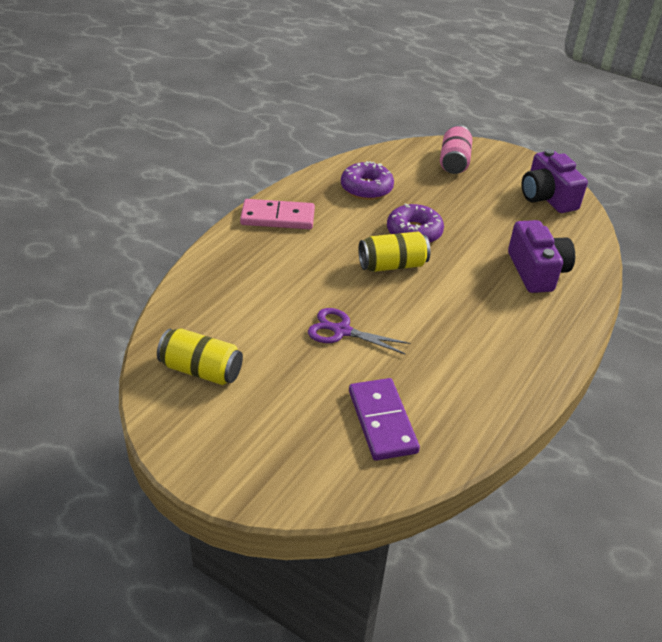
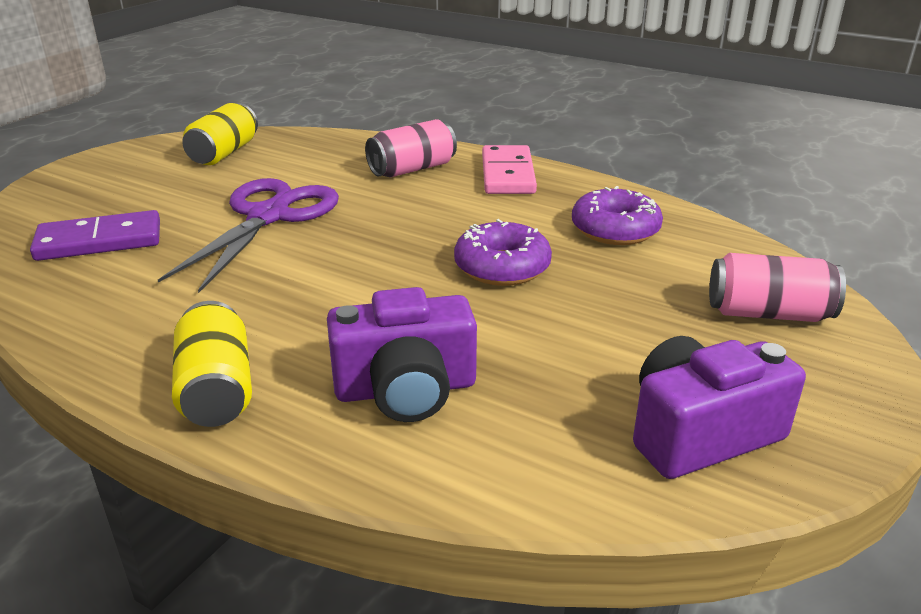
camera: 90 degrees right, 10 degrees down
purple scissors [308,308,410,354] -> purple scissors [158,178,339,293], size x1.69
yellow can [359,232,430,272] -> yellow can moved to [172,301,252,427]
none -> pink can [365,119,457,177]

